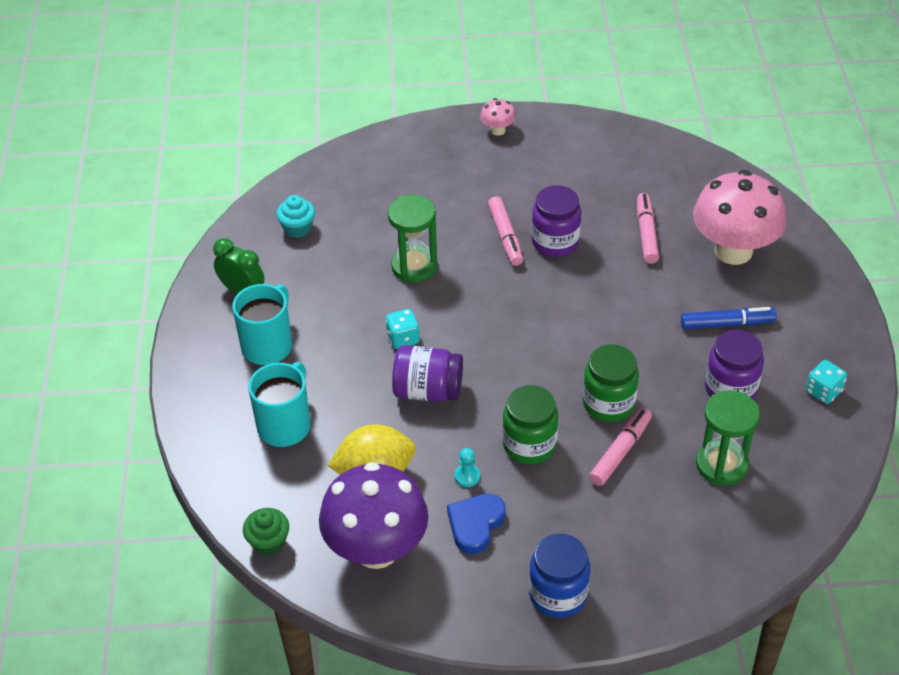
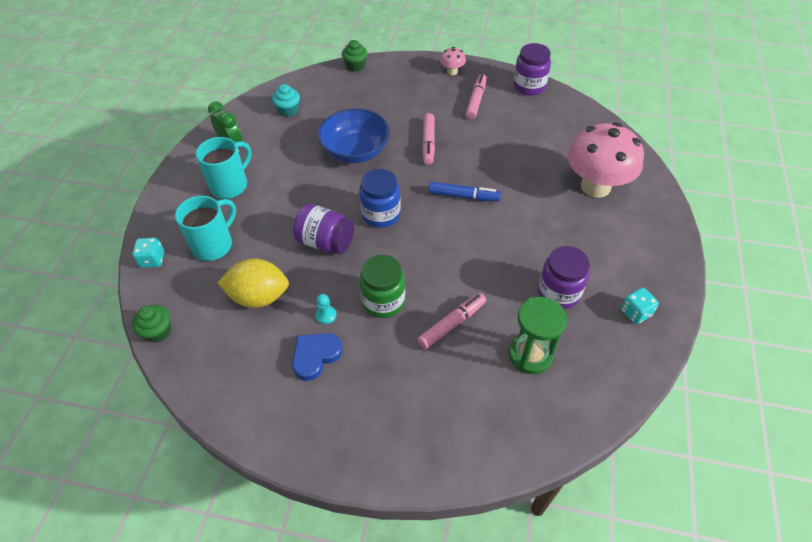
camera: 15 degrees right, 5 degrees up
purple mushroom [319,462,429,569] -> none
turquoise dice [385,309,420,349] -> turquoise dice moved to [132,238,164,268]
green hourglass [388,195,438,283] -> blue bowl [317,108,390,163]
blue jar [529,534,590,618] -> blue jar moved to [359,169,401,228]
purple jar [531,185,581,257] -> purple jar moved to [513,43,551,96]
green jar [583,344,639,422] -> none
pink marker [637,193,659,264] -> pink marker moved to [466,74,487,119]
blue marker [681,307,777,329] -> blue marker moved to [428,182,501,202]
none -> green cupcake [342,40,368,72]

